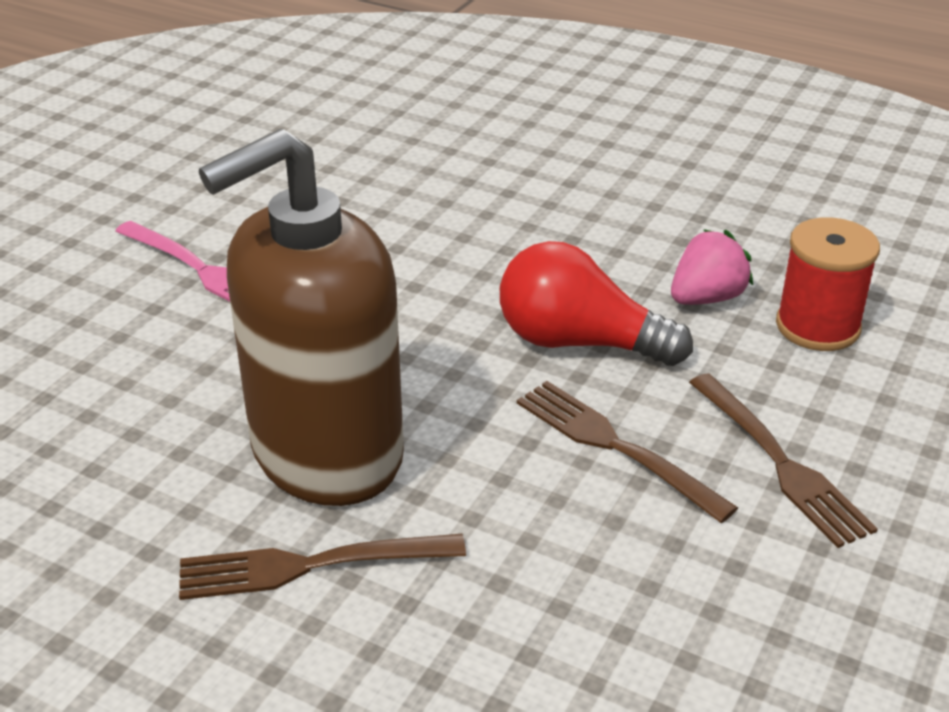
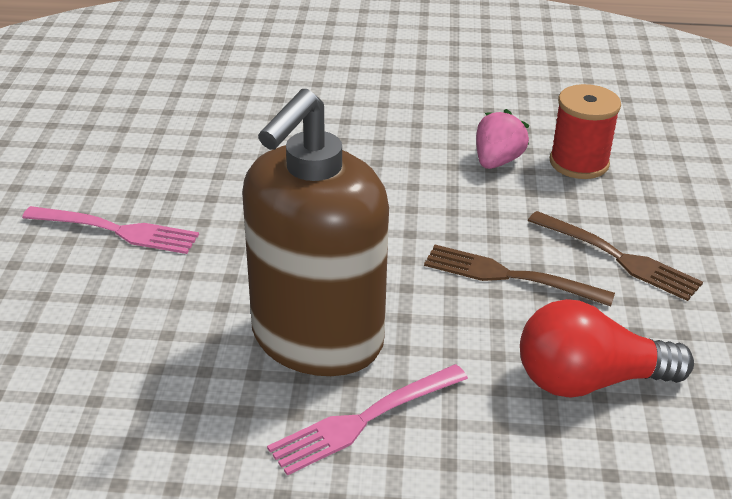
camera: 25 degrees left, 0 degrees up
brown fork [179,534,466,600] -> pink fork [267,364,468,476]
red light bulb [500,241,693,366] -> red light bulb moved to [520,299,694,397]

